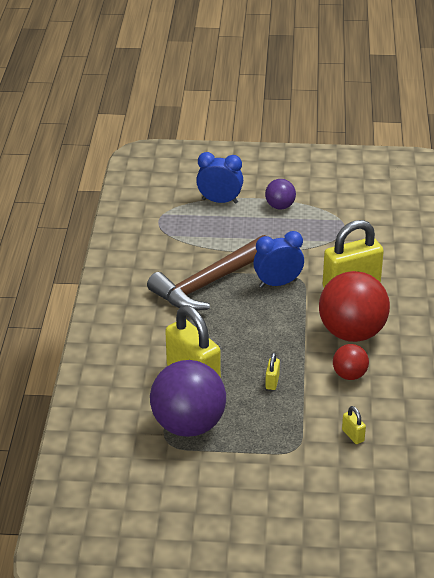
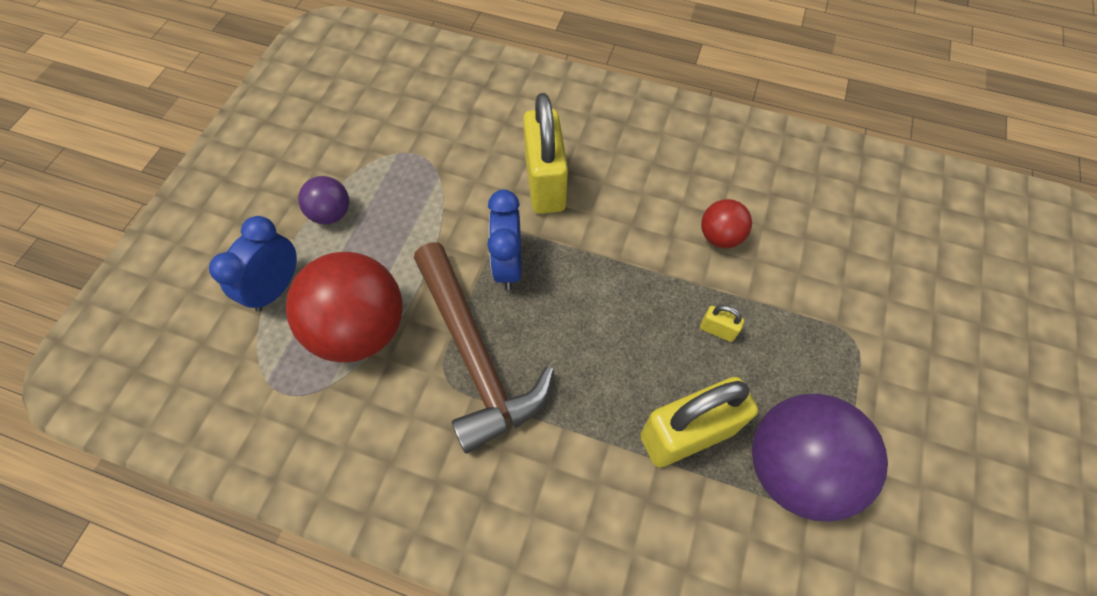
camera: 75 degrees left, 25 degrees up
red ball [319,271,390,342] -> red ball moved to [286,252,403,362]
yellow padlock [342,406,366,444] -> none

